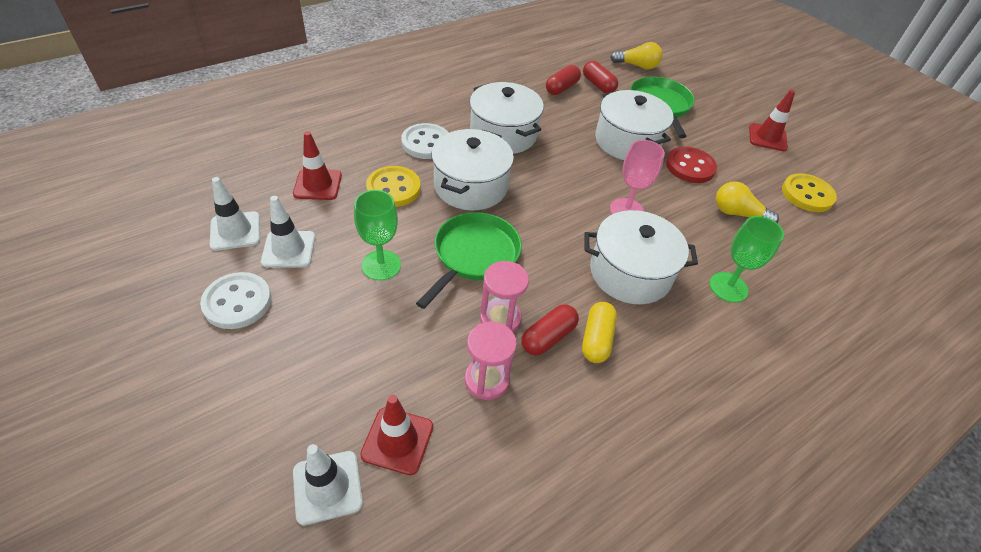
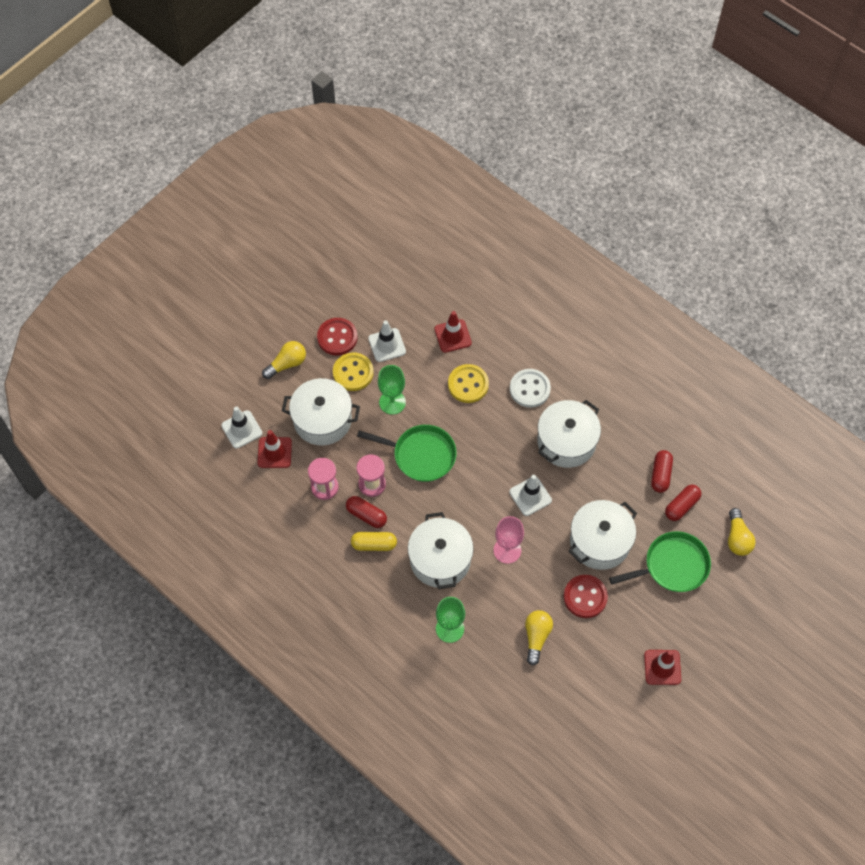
camera: 80 degrees right, 15 degrees up
white button [200,272,272,329] -> red button [317,318,357,355]
white traffic cone [210,177,260,251] -> white traffic cone moved to [509,475,552,516]
white pot [431,129,514,210] -> white pot moved to [282,378,360,446]
red capsule [546,65,581,95] -> red capsule turned 75 degrees clockwise [651,450,673,493]
yellow button [782,173,837,212] -> yellow button moved to [333,353,374,391]
none -> yellow light bulb [262,341,306,379]

